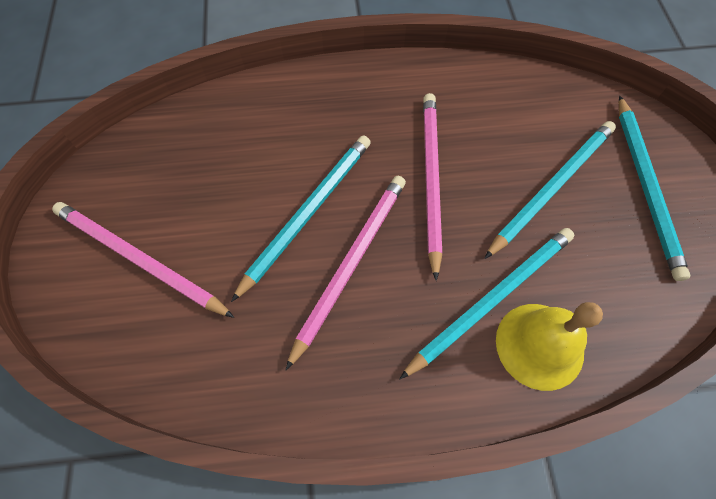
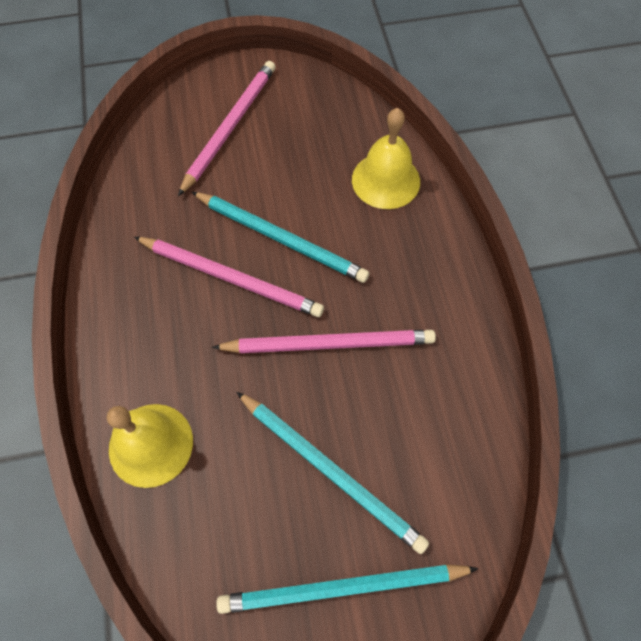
camera: 85 degrees right, 0 degrees up
turquoise pencil [399,228,574,379] -> none
none -> yellow bell [352,108,420,209]

